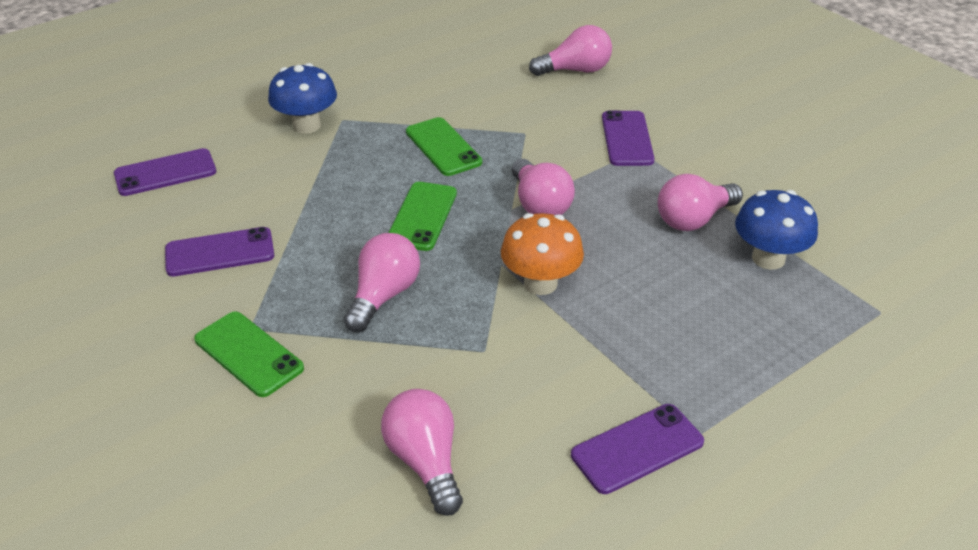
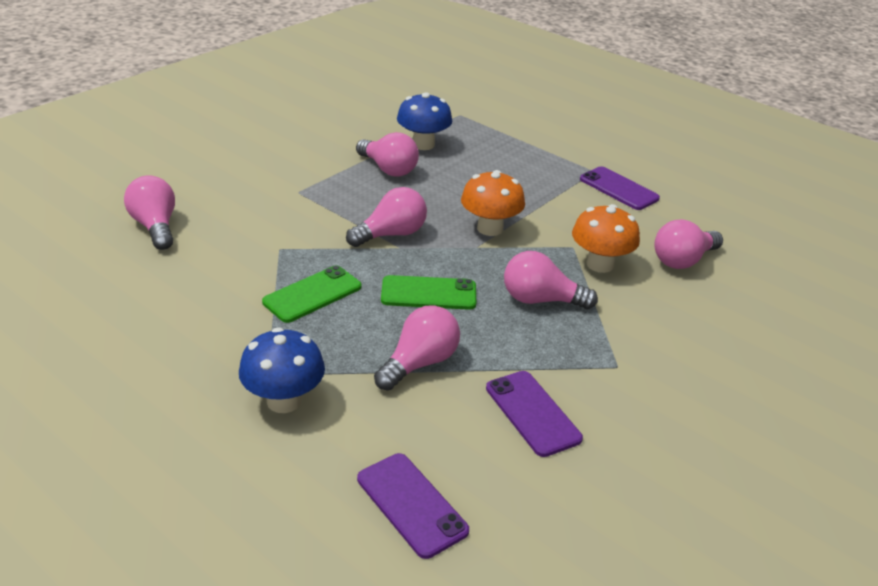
camera: 105 degrees left, 5 degrees down
green phone [194,312,304,397] -> none
purple phone [602,110,655,166] -> none
none -> pink light bulb [374,305,460,391]
none -> orange mushroom [572,204,640,273]

